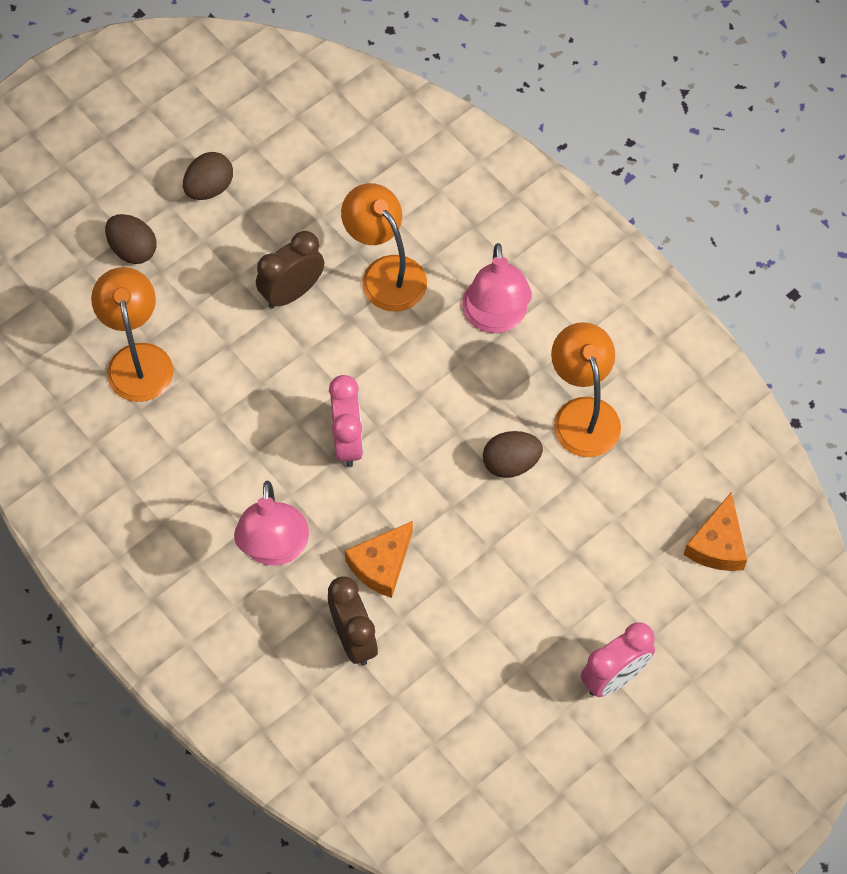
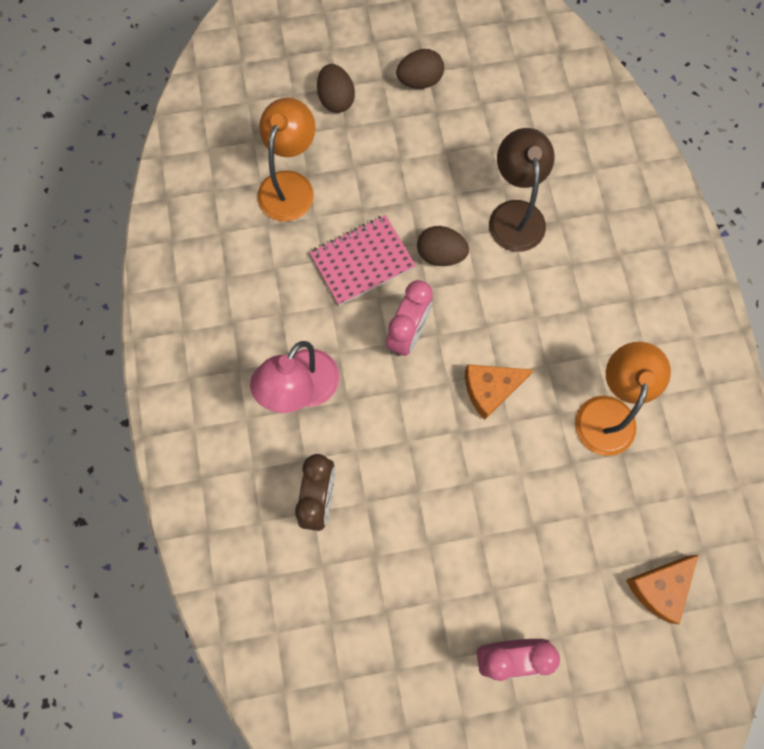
camera: 30 degrees right, 10 degrees up
brown clock [256,231,324,309] -> none
orange lamp [341,183,427,311] -> brown lamp [489,128,555,252]
orange cheese [345,521,413,598] -> orange cheese moved to [465,364,533,420]
pink lamp [462,243,532,333] -> none
brown egg [483,431,543,478] -> brown egg moved to [417,226,469,266]
none -> pink notebook [310,215,416,306]

